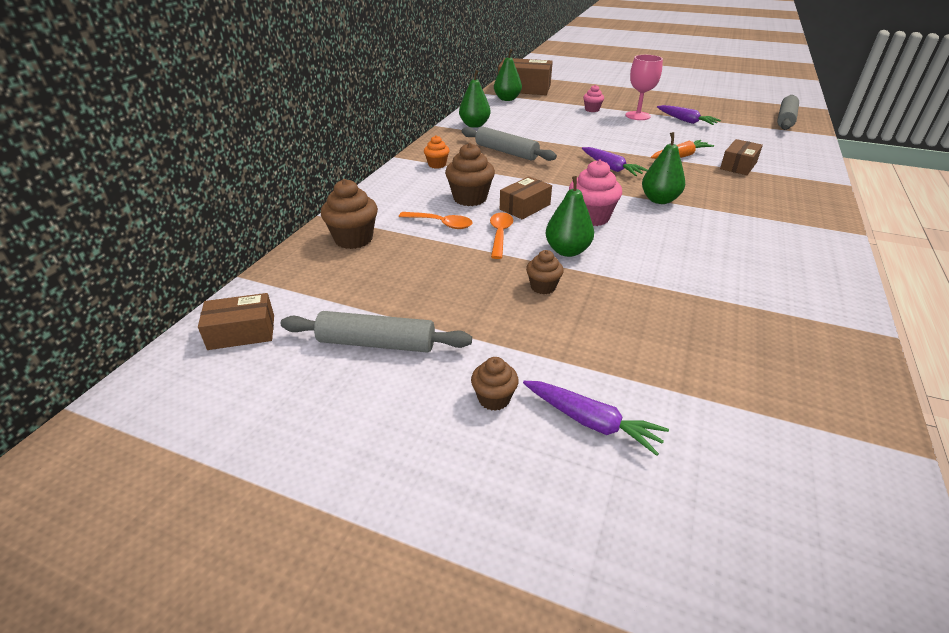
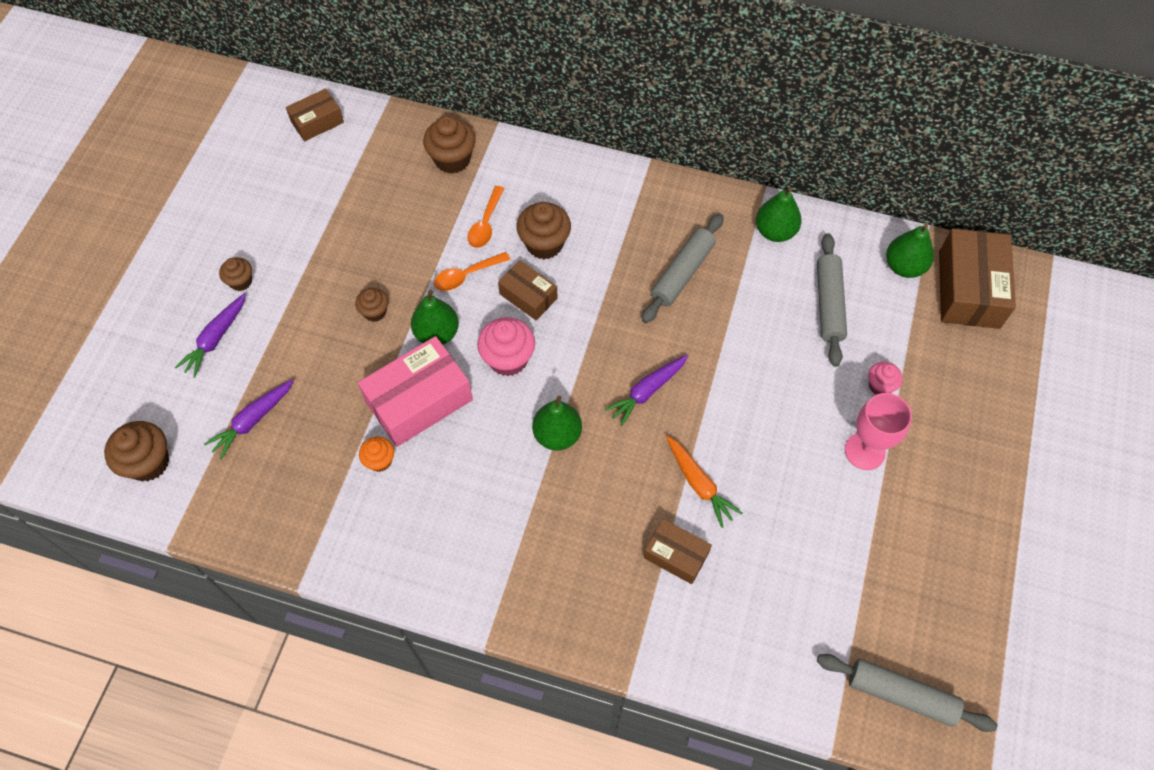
camera: 85 degrees right, 25 degrees up
brown box [198,293,274,350] -> brown box turned 75 degrees clockwise [286,88,344,141]
grey rolling pin [281,311,472,352] -> grey rolling pin moved to [817,233,847,367]
orange cupcake [424,135,450,169] -> orange cupcake moved to [359,437,394,472]
orange spoon [490,212,513,259] -> orange spoon turned 150 degrees clockwise [434,252,510,291]
purple carrot [657,105,721,125] -> purple carrot moved to [204,379,294,459]
none -> brown cupcake [104,421,169,481]
none -> pink box [358,336,473,447]

